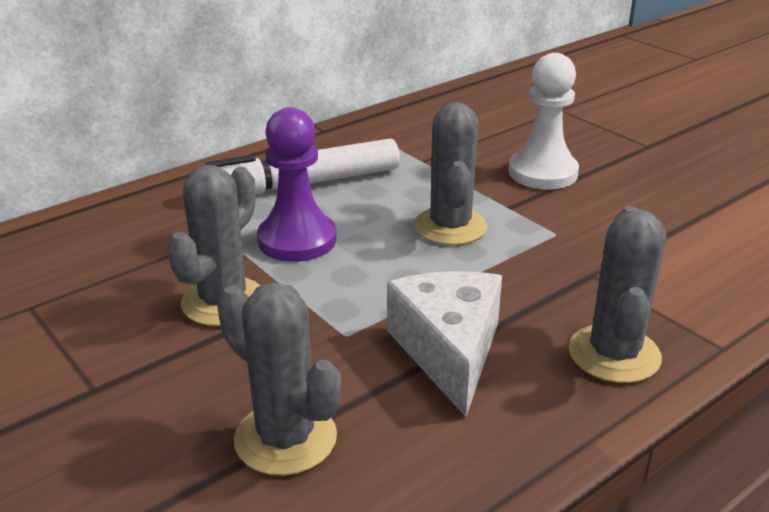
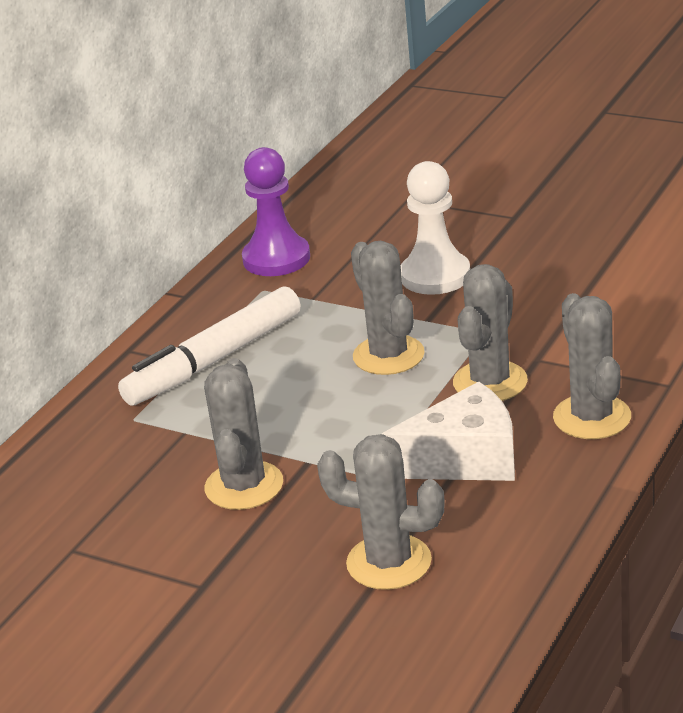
camera: 20 degrees left, 0 degrees up
purple pawn [257,107,336,262] -> purple pawn moved to [242,147,310,276]
white cheese [387,271,502,417] -> white cheese turned 105 degrees clockwise [382,381,515,481]
none -> grey cactus [453,264,528,401]

